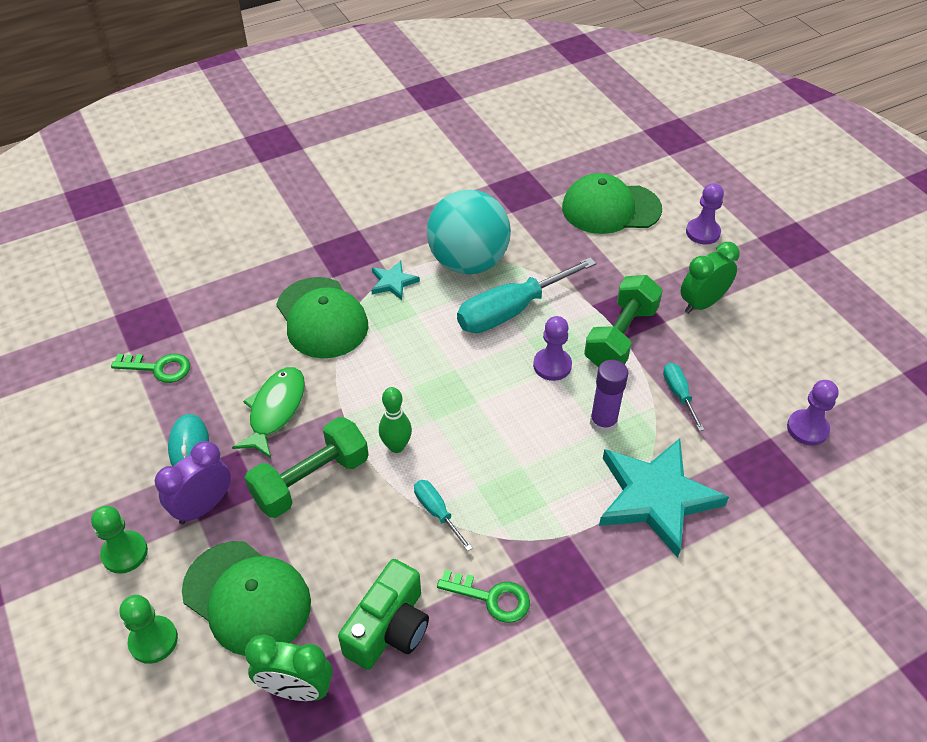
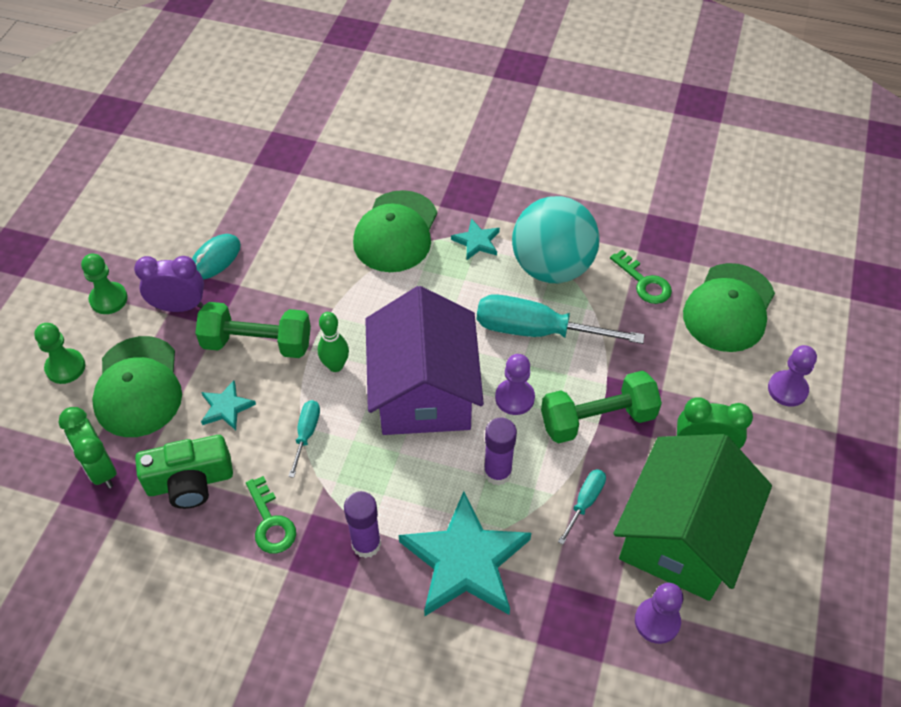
camera: 45 degrees right, 5 degrees up
green key [111,354,190,383] -> green key moved to [610,250,672,304]
green fish [232,367,305,458] -> none
green cap [562,173,662,234] -> green cap turned 105 degrees counterclockwise [683,263,775,352]
none -> turquoise star [201,380,256,430]
none -> purple glue stick [344,491,381,558]
none -> purple house [365,286,484,435]
none -> green house [613,434,772,601]

